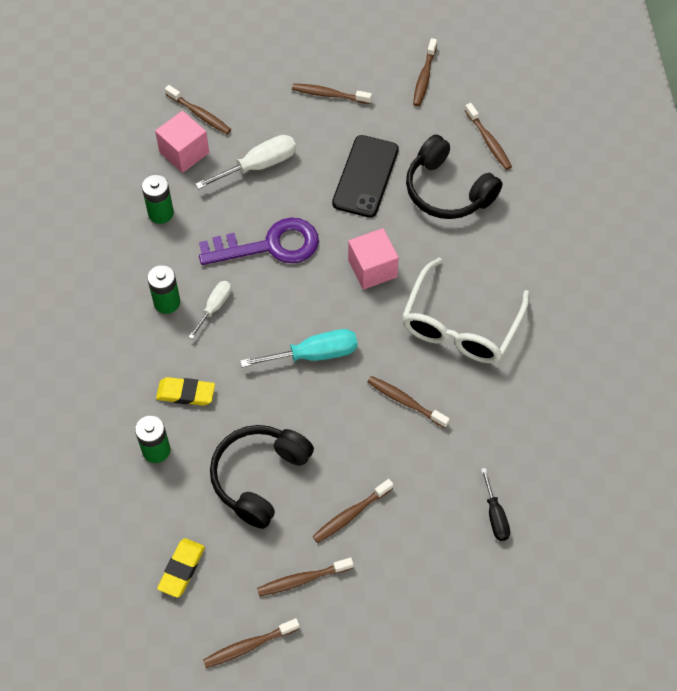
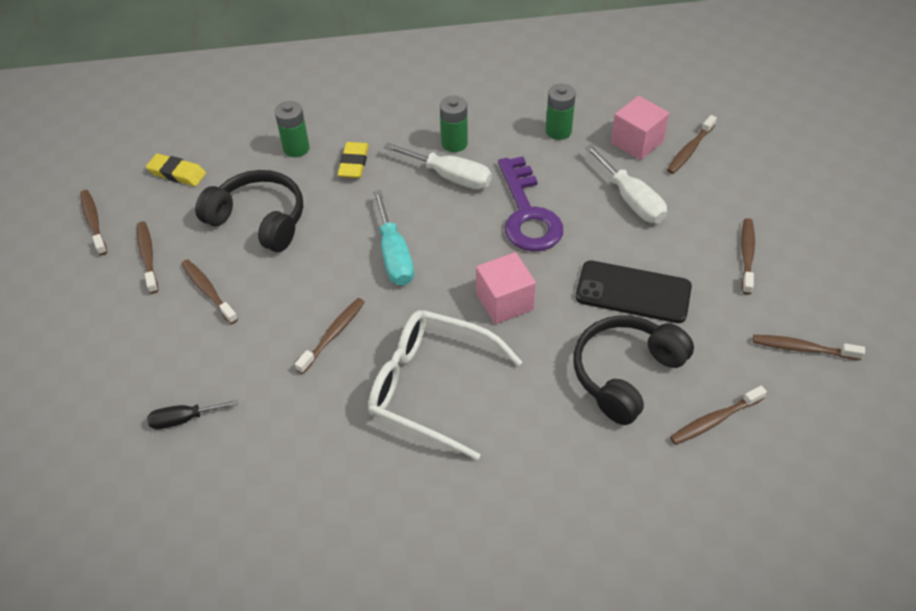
camera: 90 degrees right, 10 degrees down
white screwdriver [189,281,231,339] -> white screwdriver [384,142,492,190], size x1.62

